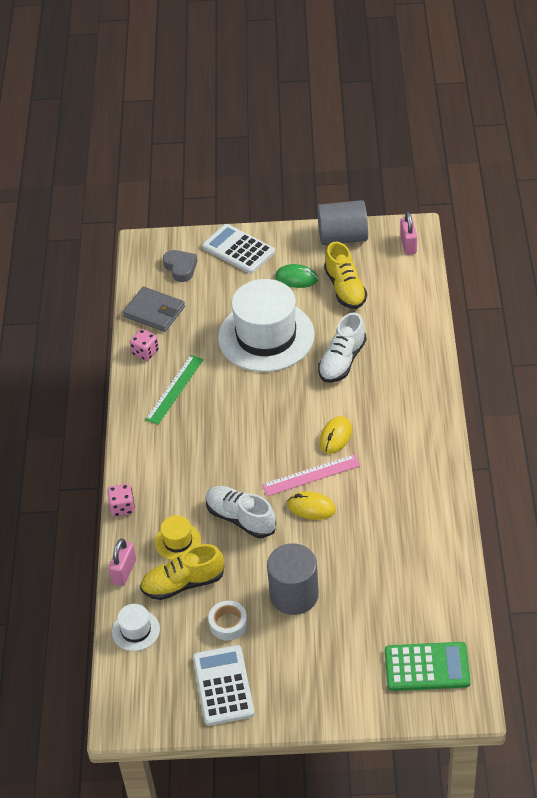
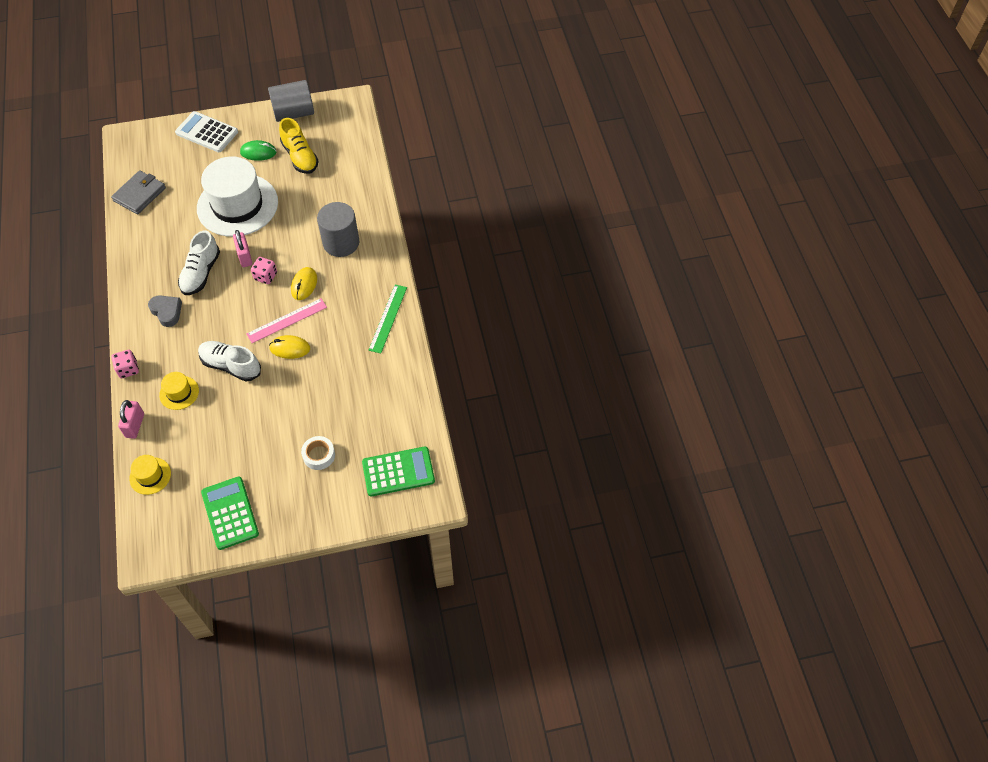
camera: 15 degrees left, 10 degrees up
white hat [112,604,160,651] -> yellow hat [129,455,171,495]
grey wallet [123,287,185,332] -> grey wallet turned 75 degrees counterclockwise [111,170,166,214]
pink dice [130,329,159,361] -> pink dice moved to [251,257,277,284]
yellow shoe [140,544,224,600] -> none
green ruler [145,355,204,425] -> green ruler moved to [368,284,407,353]
grey heart [163,250,197,282] -> grey heart moved to [148,295,182,327]
white calculator [193,645,255,726] -> green calculator [201,477,259,550]
white tape [208,601,248,641] -> white tape moved to [301,436,335,470]
grey cylinder [267,543,319,615] -> grey cylinder moved to [317,202,359,257]
white shoe [318,312,367,383] -> white shoe moved to [178,231,220,295]
pink padlock [400,212,417,255] -> pink padlock moved to [233,230,252,267]

